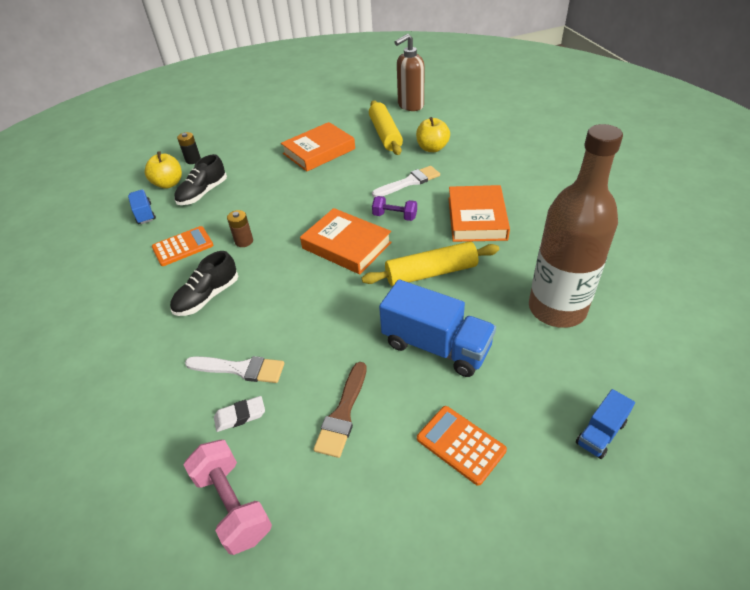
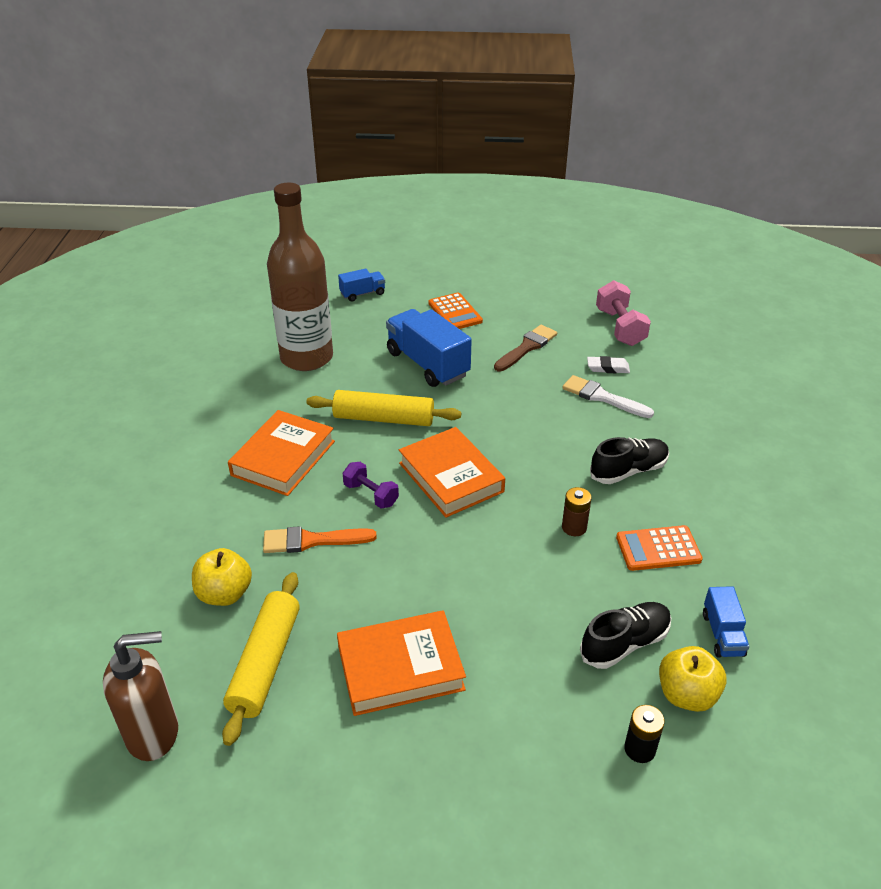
camera: 160 degrees left, 5 degrees down
white brush [372,166,440,197] -> orange brush [263,526,377,553]

